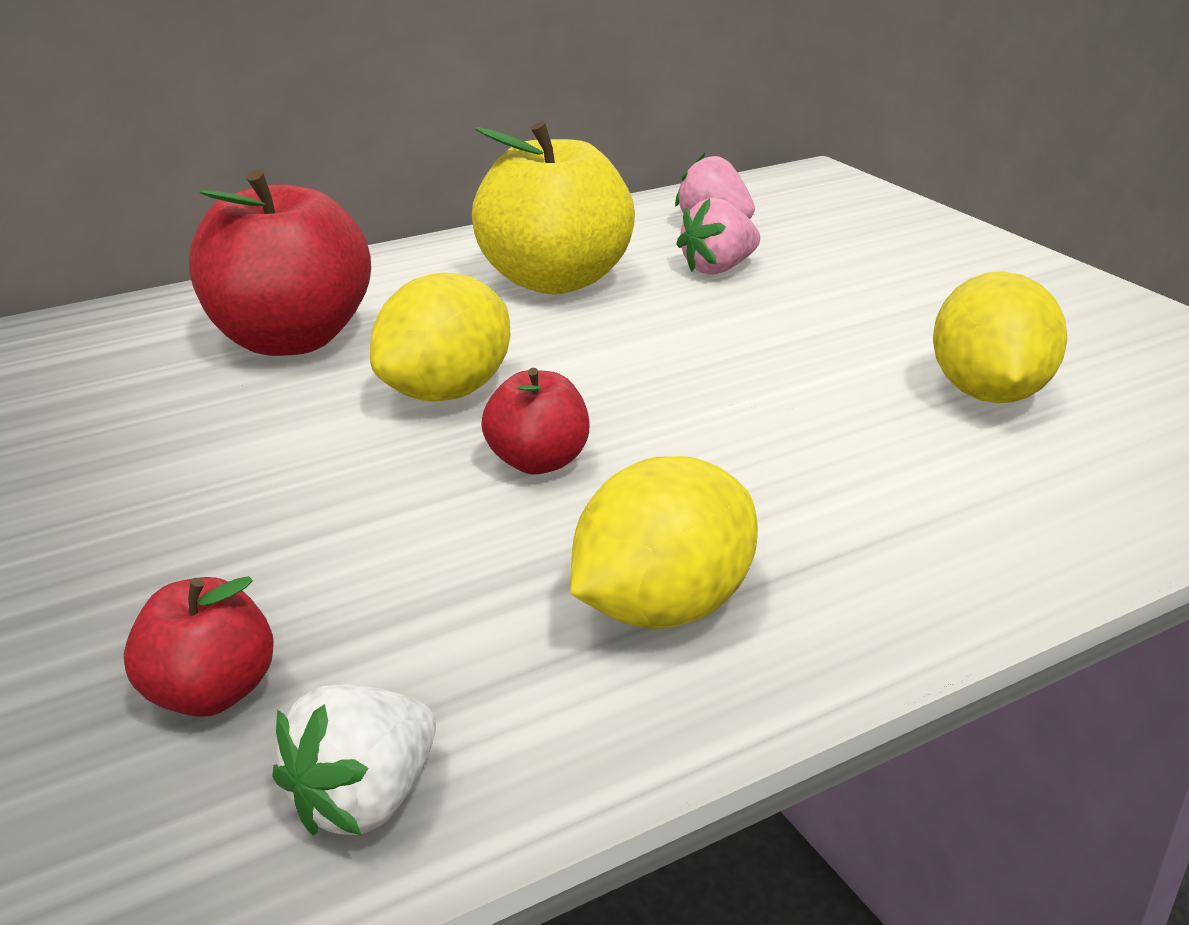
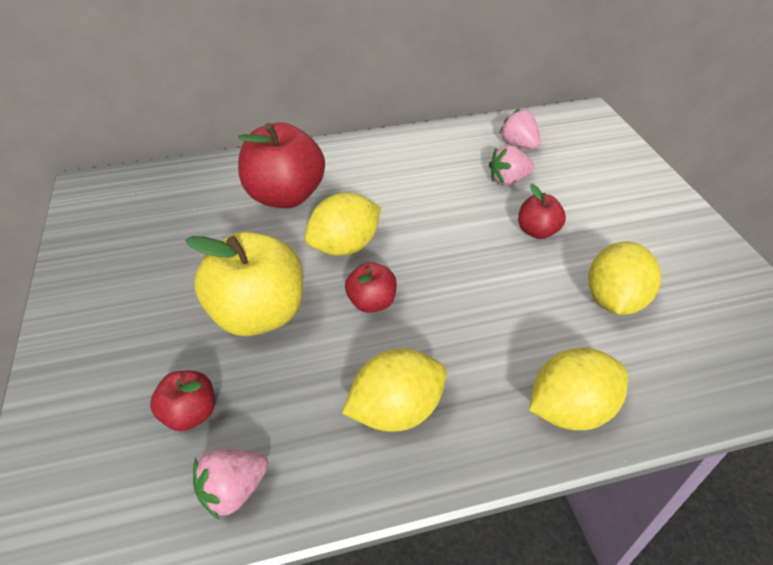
camera: 15 degrees right, 15 degrees up
white strawberry [272,684,436,835] -> pink strawberry [193,449,268,520]
yellow apple [472,121,635,295] -> yellow apple moved to [185,232,303,336]
none -> red apple [518,184,566,239]
none -> yellow lemon [529,348,628,430]

